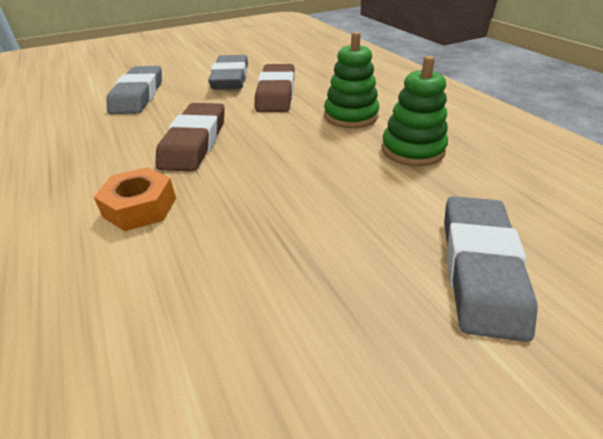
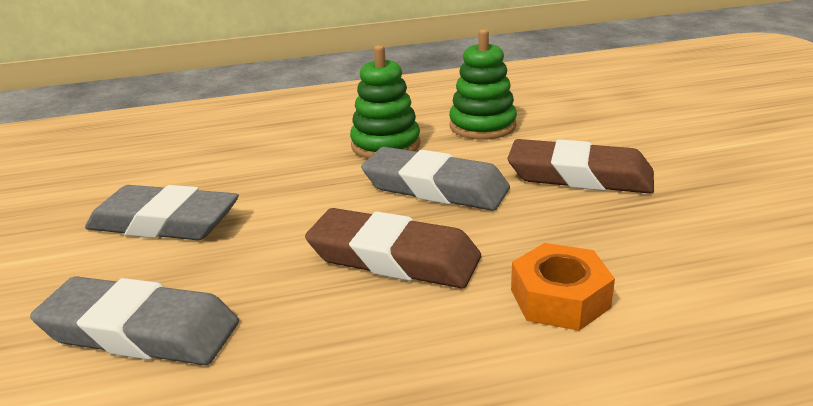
camera: 75 degrees left, 10 degrees down
brown eraser [255,64,294,112] -> brown eraser moved to [508,139,654,194]
grey eraser [444,196,538,342] -> grey eraser moved to [361,147,510,211]

